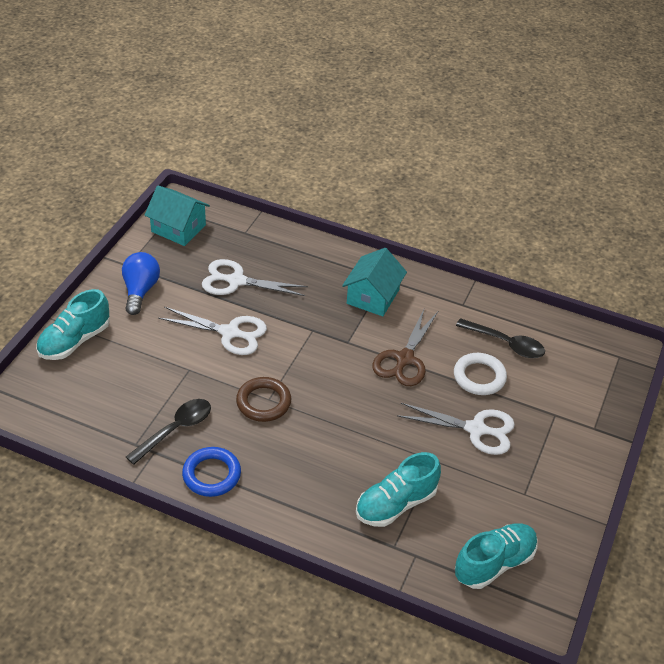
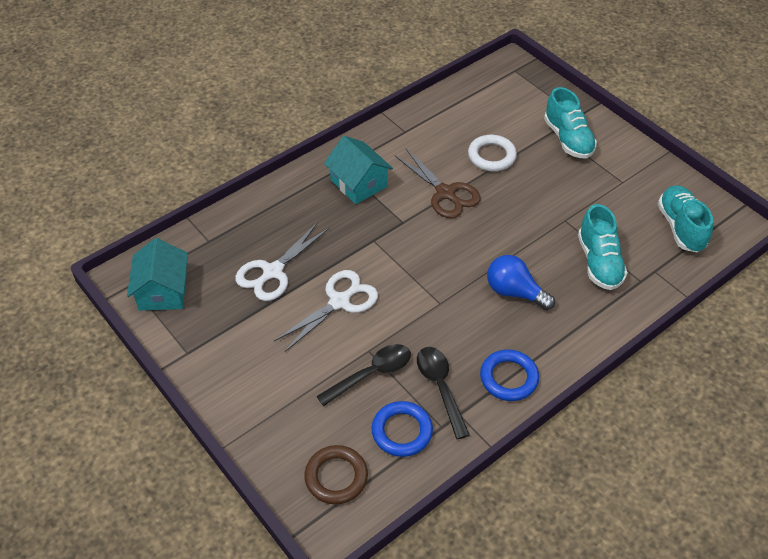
camera: 60 degrees left, 5 degrees up
turquoise shoe [36,289,110,360] -> turquoise shoe moved to [544,87,597,158]
blue light bulb [122,252,160,315] -> blue light bulb moved to [487,255,555,310]
turquoise house [144,186,210,246] -> turquoise house turned 60 degrees counterclockwise [127,238,188,311]
brown ring [236,377,291,422] -> brown ring moved to [304,445,368,504]
white scissors [397,403,515,455] -> none
black spoon [456,318,545,358] -> black spoon moved to [316,344,411,406]
none -> blue ring [371,401,433,457]

